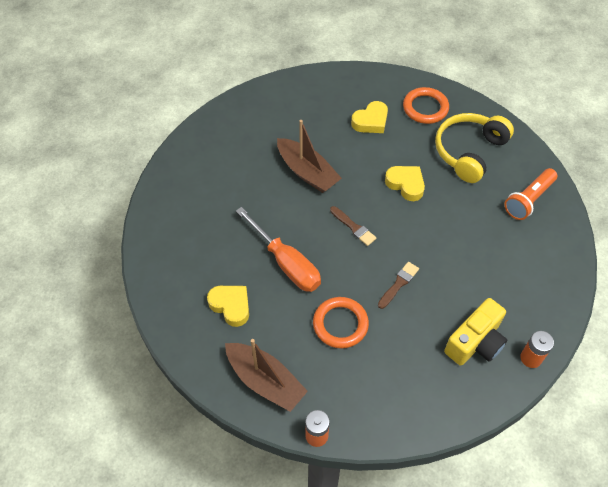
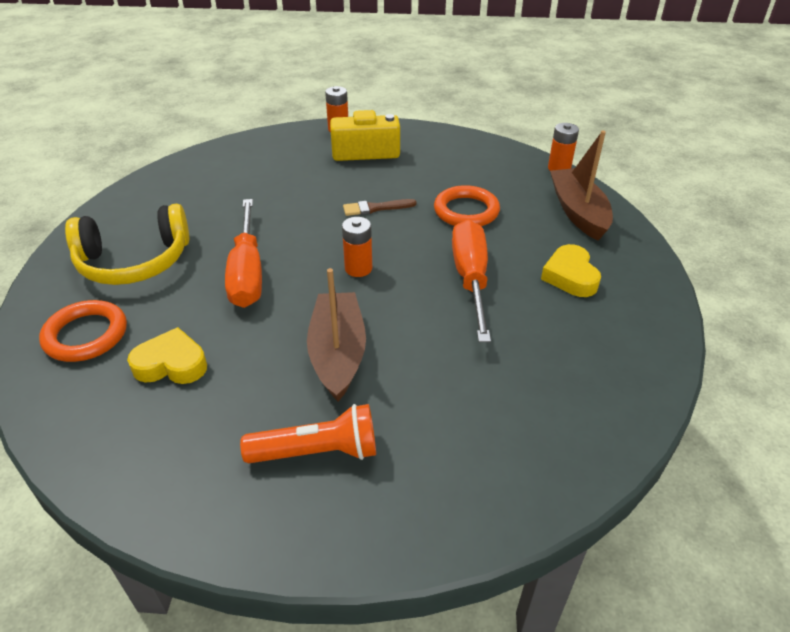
camera: 140 degrees left, 15 degrees down
brown brush [330,206,376,246] -> orange battery [342,217,372,277]
yellow heart [385,166,425,201] -> orange screwdriver [225,199,262,308]
orange flashlight [504,168,557,220] -> orange flashlight moved to [240,404,376,463]

